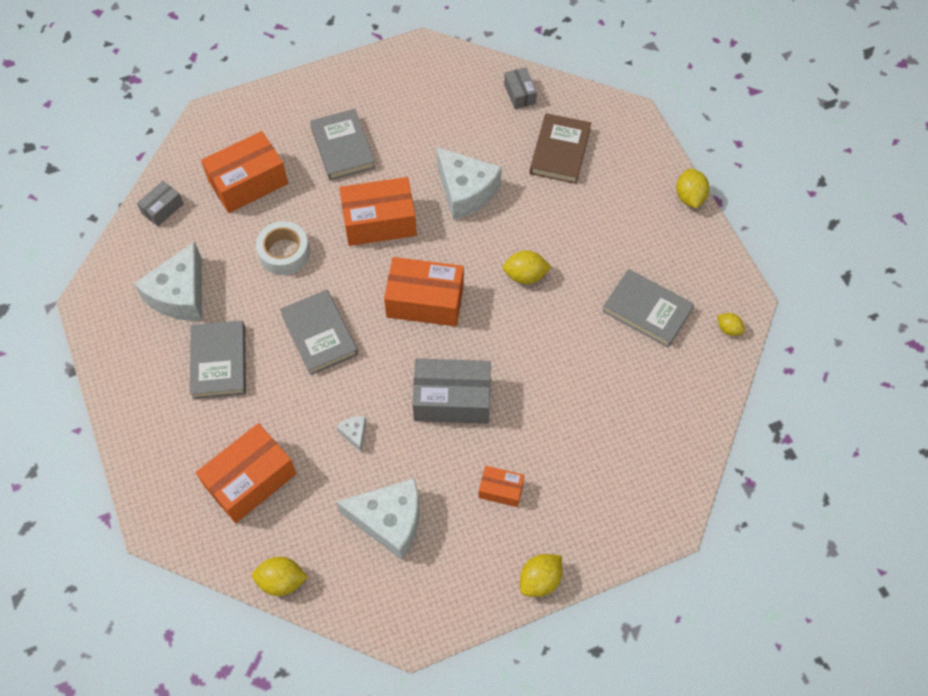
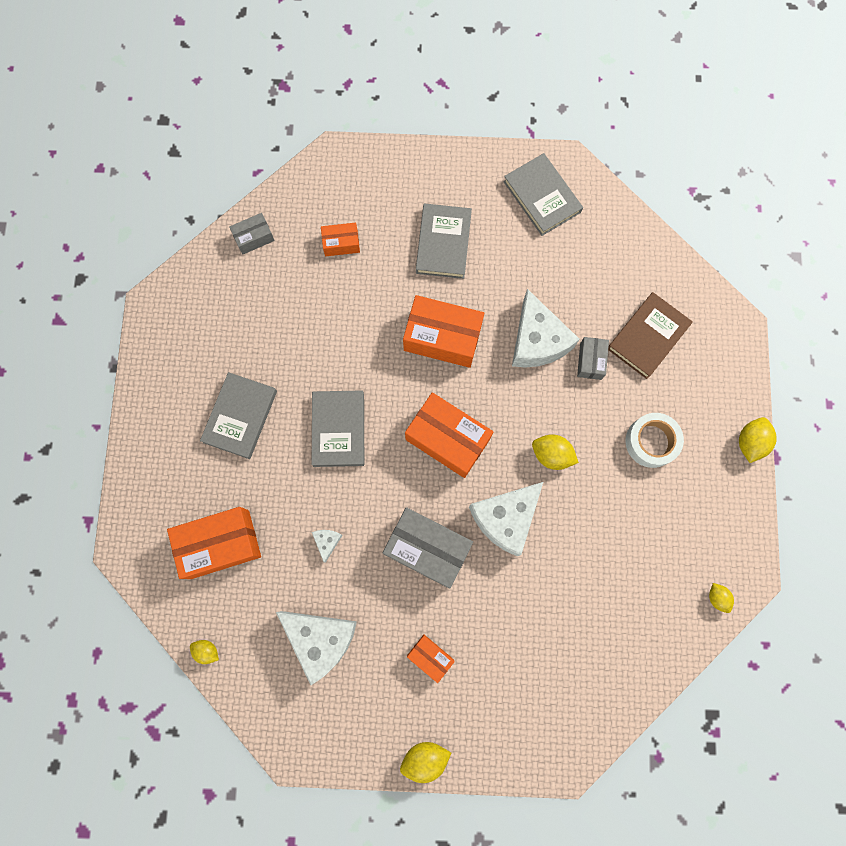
camera: 25 degrees right, 15 degrees up
white cheese [134,241,202,321] -> white cheese moved to [469,482,543,556]
orange box [201,131,288,213] -> orange box [321,222,360,256], size x0.52
yellow lemon [252,557,308,596] -> yellow lemon [190,640,219,664], size x0.63
white tape [256,221,310,275] -> white tape moved to [625,413,684,468]
grey box [504,67,537,109] -> grey box moved to [577,337,609,380]
grey book [602,269,694,348] -> grey book moved to [503,153,583,236]

